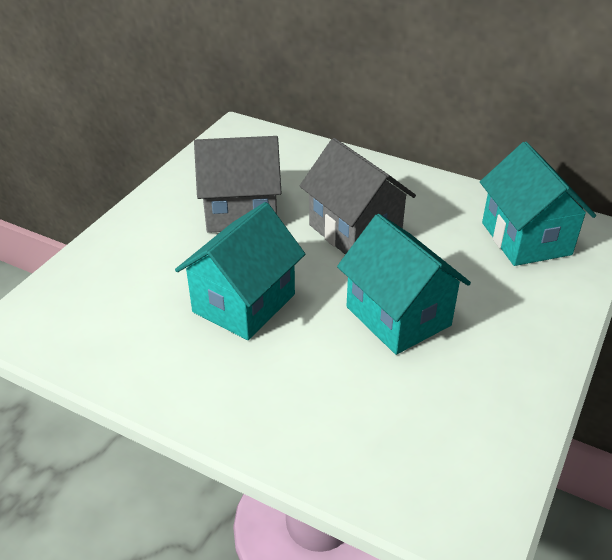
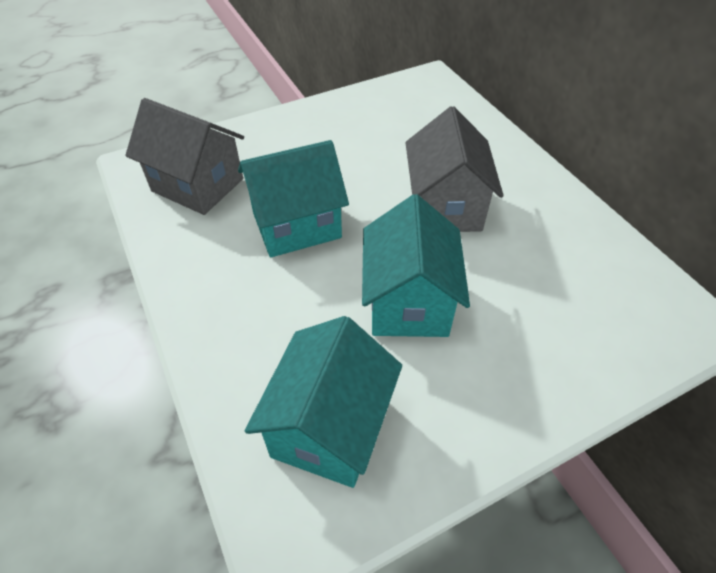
camera: 35 degrees right, 10 degrees up
grey house [194,136,281,233] -> grey house moved to [125,98,244,215]
turquoise house [480,142,596,266] -> turquoise house moved to [245,316,402,488]

